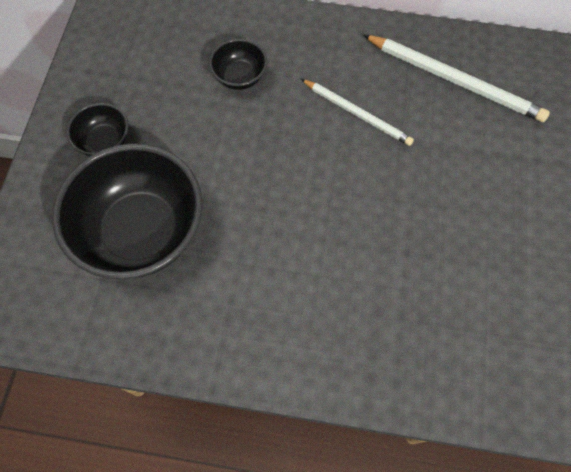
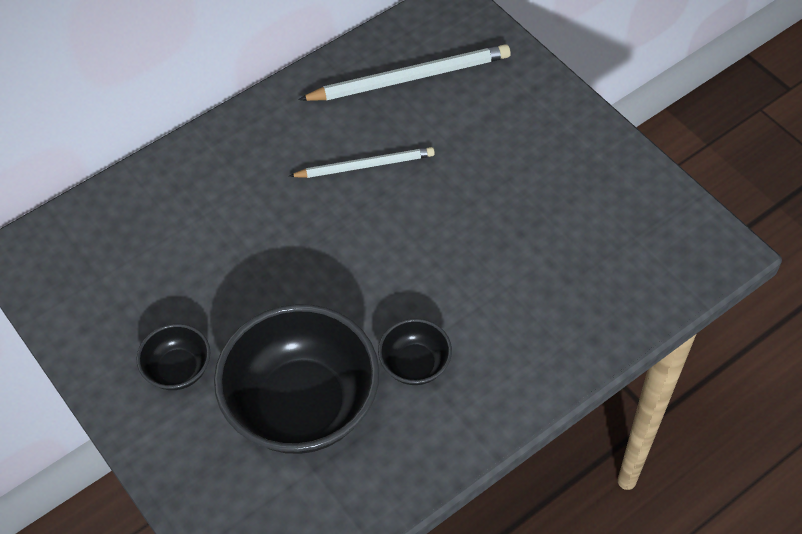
camera: 45 degrees left, 10 degrees down
black bowl [209,39,267,90] -> black bowl moved to [378,318,452,385]

